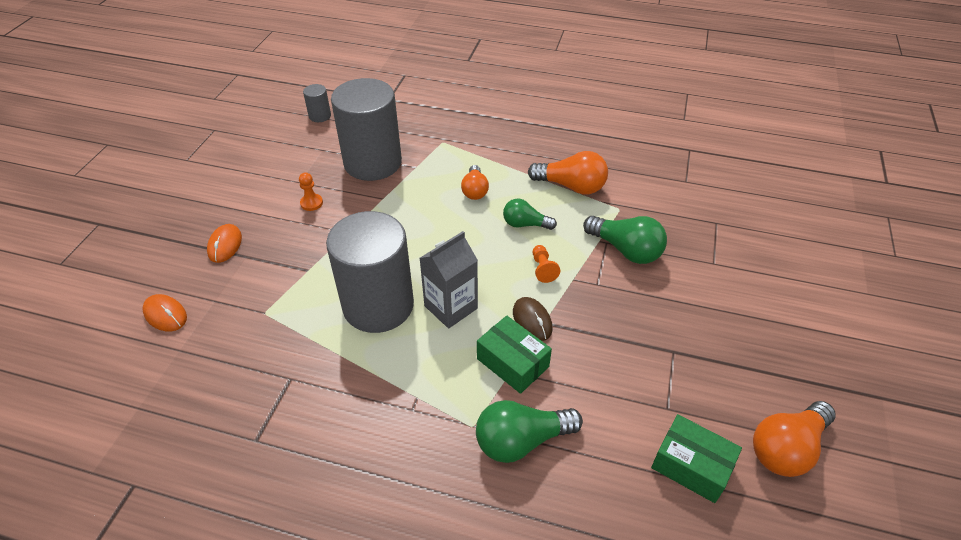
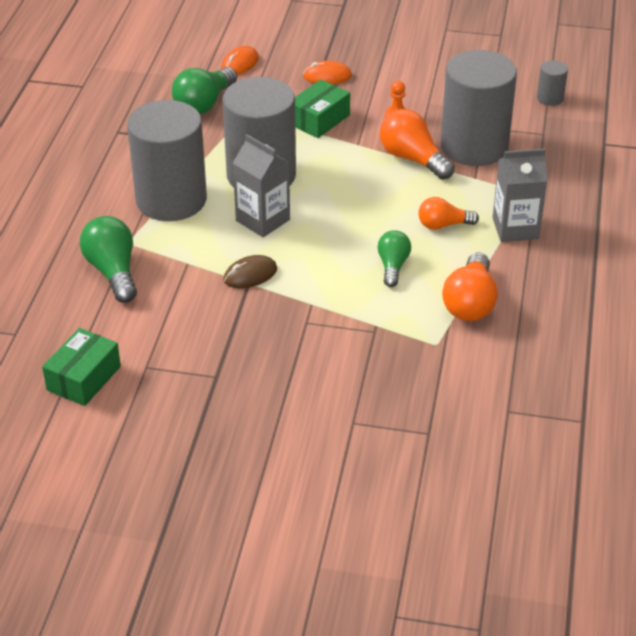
camera: 85 degrees right, 5 degrees down
green box [477,316,552,394] -> green box moved to [295,79,350,138]
orange pawn [533,245,560,283] -> none
green light bulb [583,216,667,264] -> green light bulb moved to [172,67,237,114]
orange light bulb [753,401,836,477] -> orange light bulb moved to [380,109,455,180]
none -> grey cylinder [127,100,207,221]
none -> grey carton [493,149,547,242]

